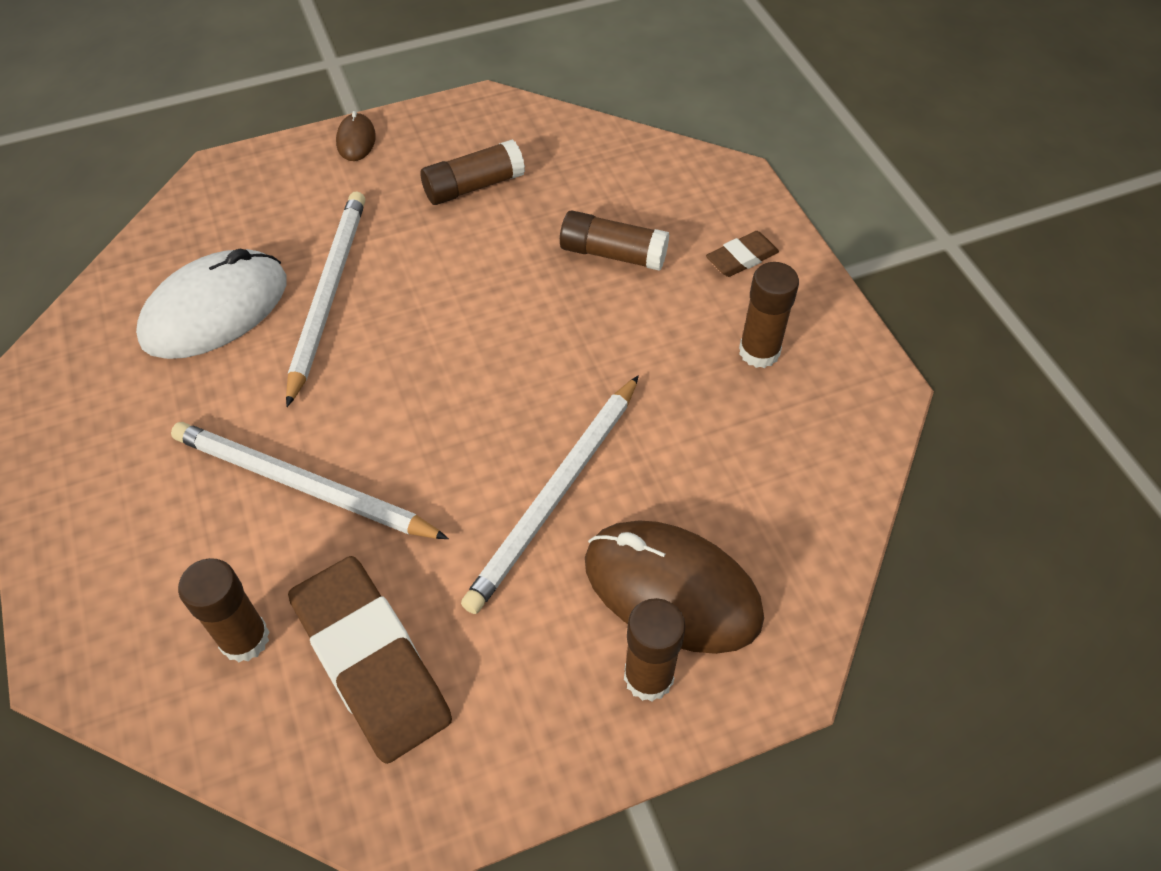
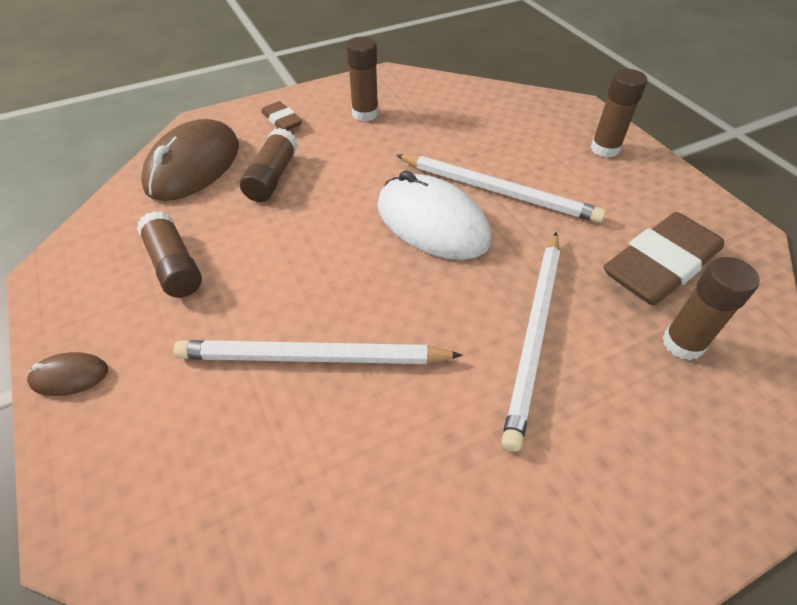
camera: 95 degrees left, 5 degrees down
white mouse [136,249,287,359] -> white mouse moved to [377,171,491,260]
brown mouse [585,520,764,654] -> brown mouse moved to [141,119,239,201]

